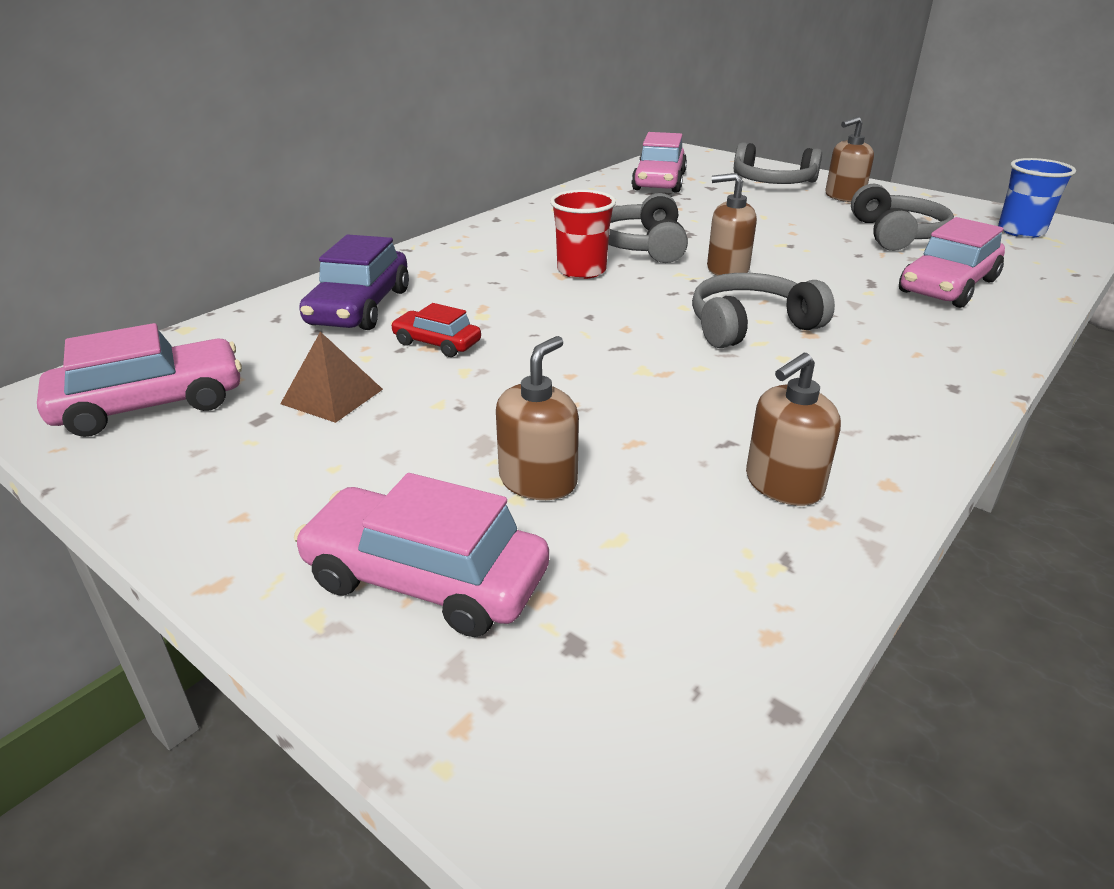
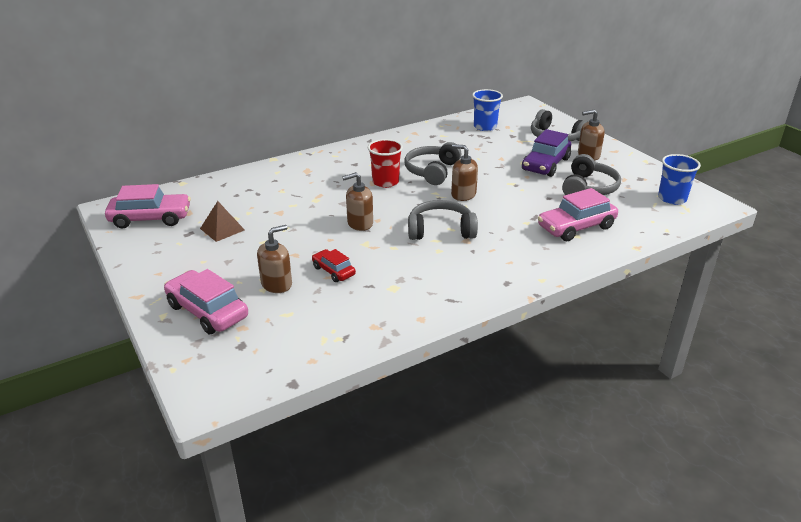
camera: 20 degrees right, 0 degrees up
purple car [299,235,409,330] -> purple car moved to [522,129,571,177]
red car [391,303,481,357] -> red car moved to [312,249,356,282]
pink car [631,132,687,193] -> blue cup [472,89,503,131]
brown soap dispenser [746,353,841,506] -> brown soap dispenser moved to [342,172,373,231]

